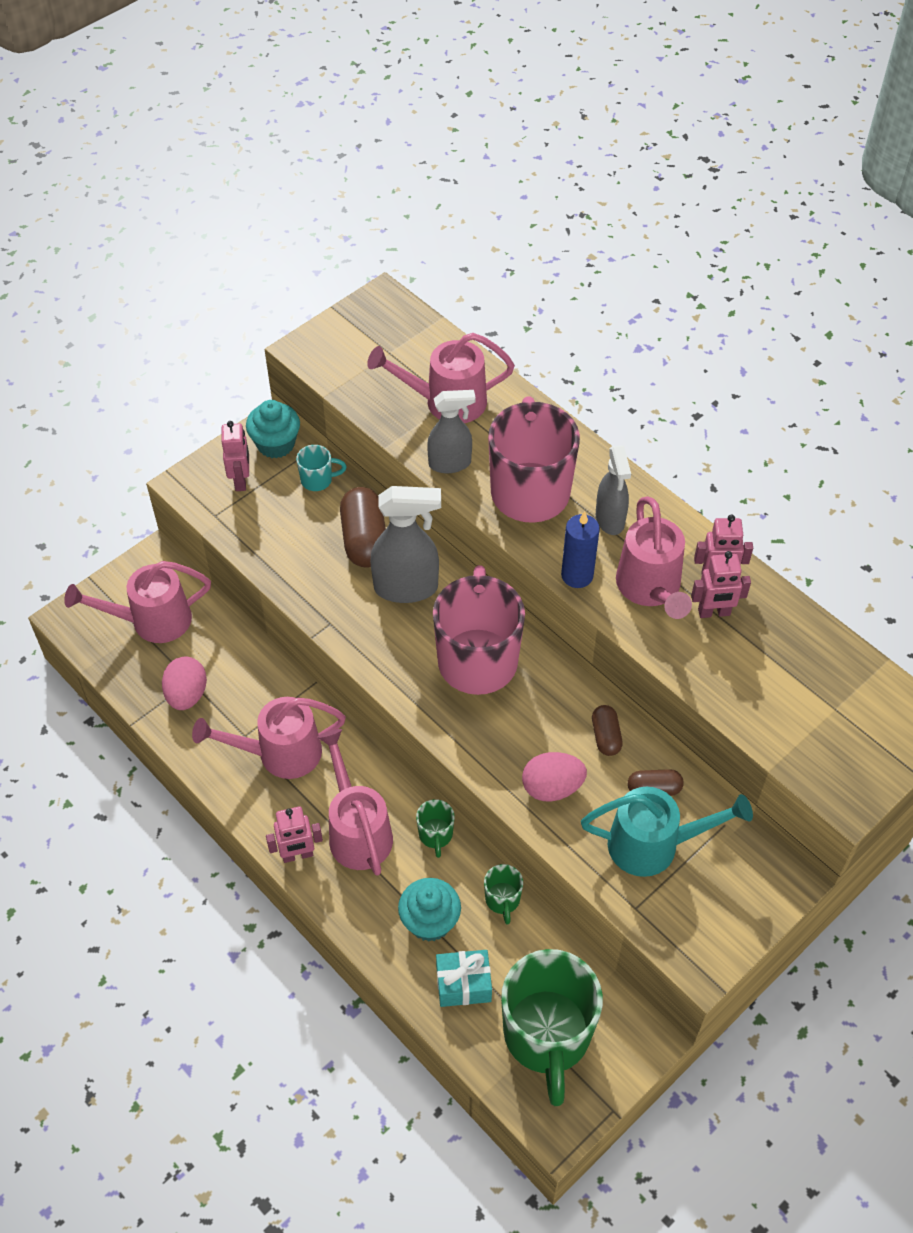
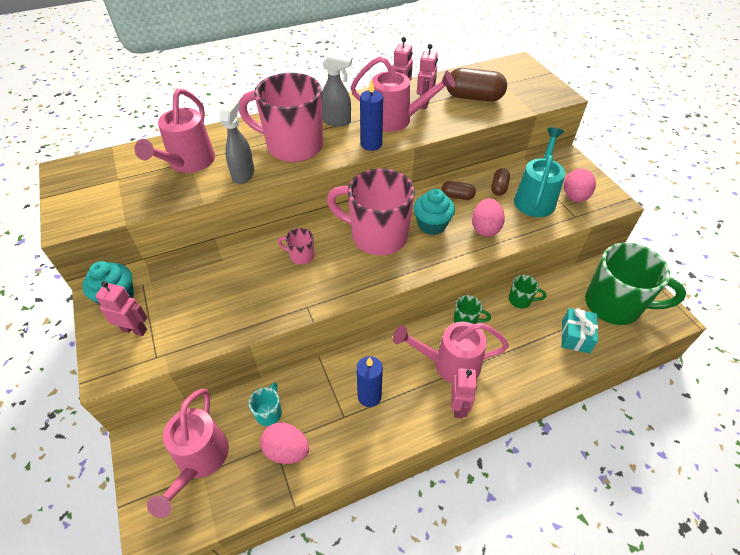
camera: 70 degrees left, 5 degrees down
pink watering can [192,697,346,779] -> blue candle [356,356,383,407]
turquoise mug [296,445,347,491] -> turquoise mug moved to [249,382,282,426]
brown capsule [340,487,386,568] -> brown capsule moved to [446,68,507,102]
grey spray bottle [370,486,441,603] -> pink mug [278,228,314,265]
turquoise cupcake [398,878,461,942] -> turquoise cupcake moved to [414,189,455,235]
none -> pink egg [564,168,596,202]

